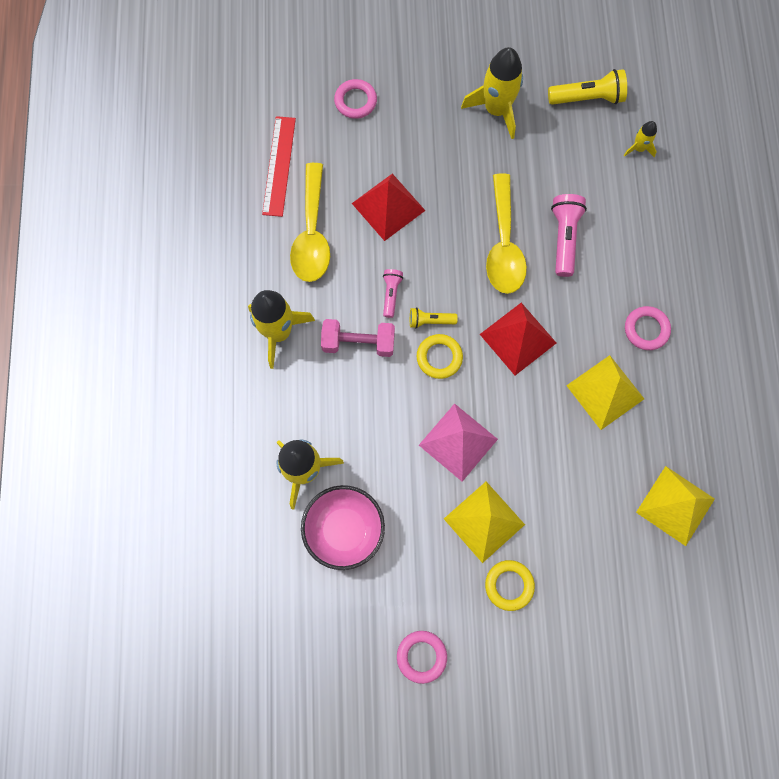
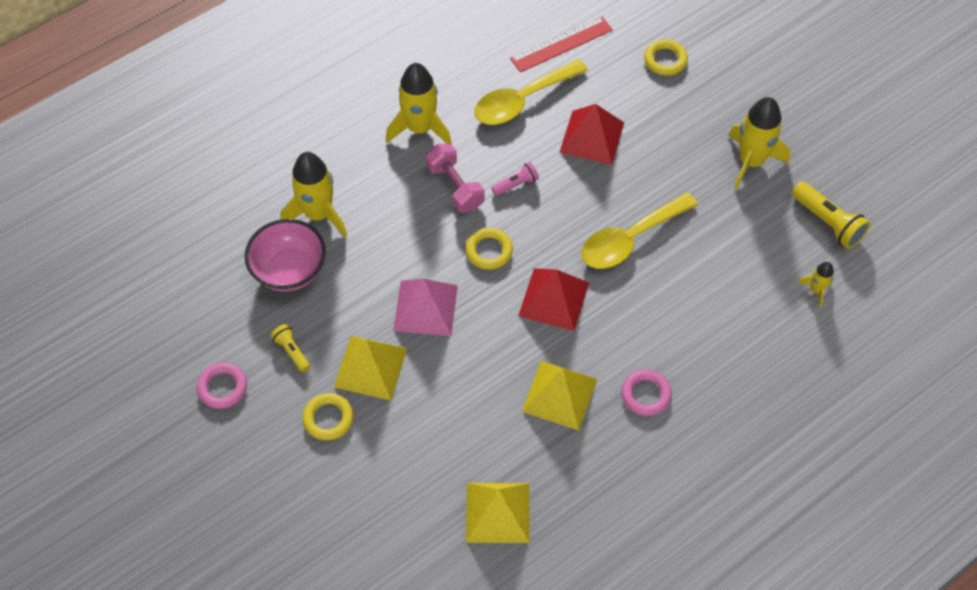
camera: 55 degrees right, 15 degrees down
pink ring [334,79,377,119] -> yellow ring [644,39,688,76]
yellow flashlight [410,307,458,328] -> yellow flashlight moved to [270,324,310,372]
pink flashlight [551,194,587,277] -> none

